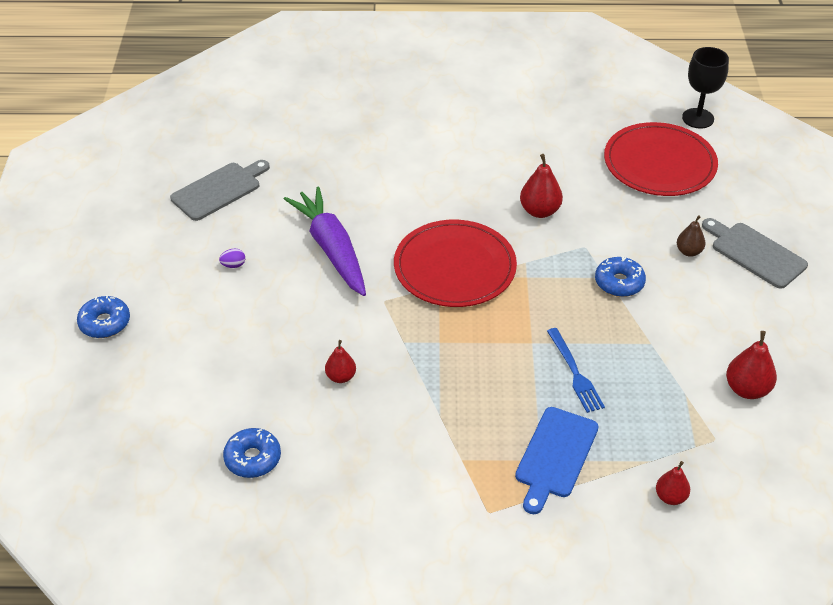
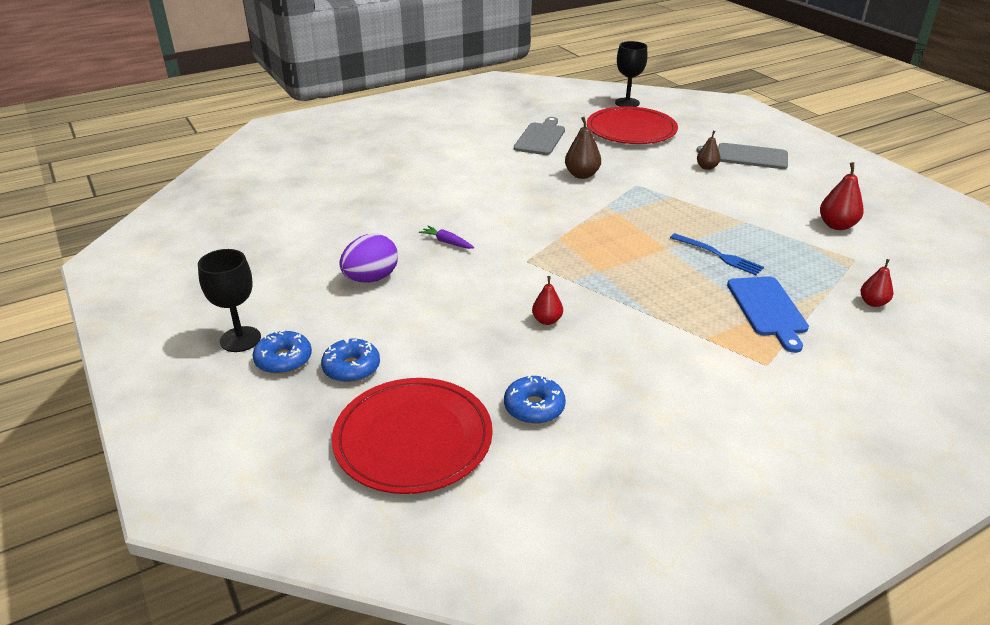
camera: 30 degrees left, 10 degrees down
grey cutting board [170,160,270,221] -> grey cutting board moved to [514,117,565,155]
purple egg [219,249,245,268] -> purple egg [339,234,398,283], size x2.39
purple carrot [284,187,366,296] -> purple carrot [419,226,474,249], size x0.41
red plate [394,220,517,307] -> red plate moved to [332,378,493,494]
red pear [520,154,563,218] -> brown pear [565,117,601,179]
blue donut [595,256,646,297] -> blue donut moved to [321,338,380,383]
none -> black goblet [198,249,261,352]

